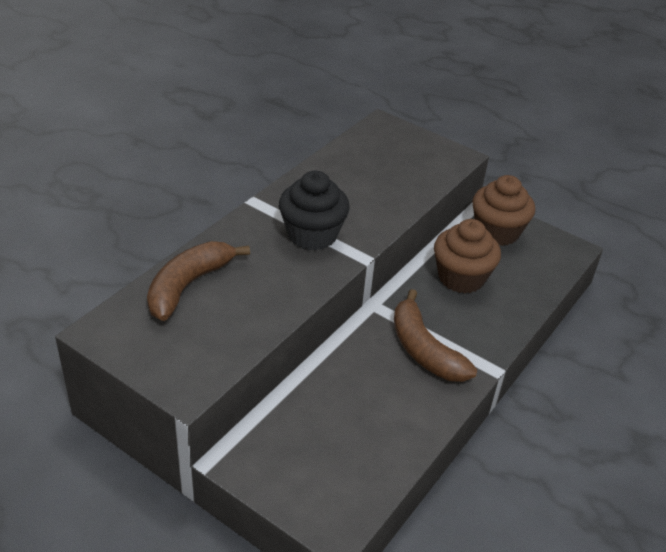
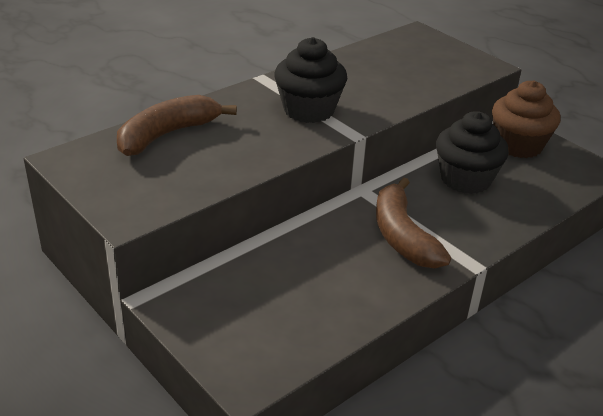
camera: 15 degrees right, 5 degrees down
brown cupcake [434,219,501,293] -> black cupcake [436,111,509,194]

